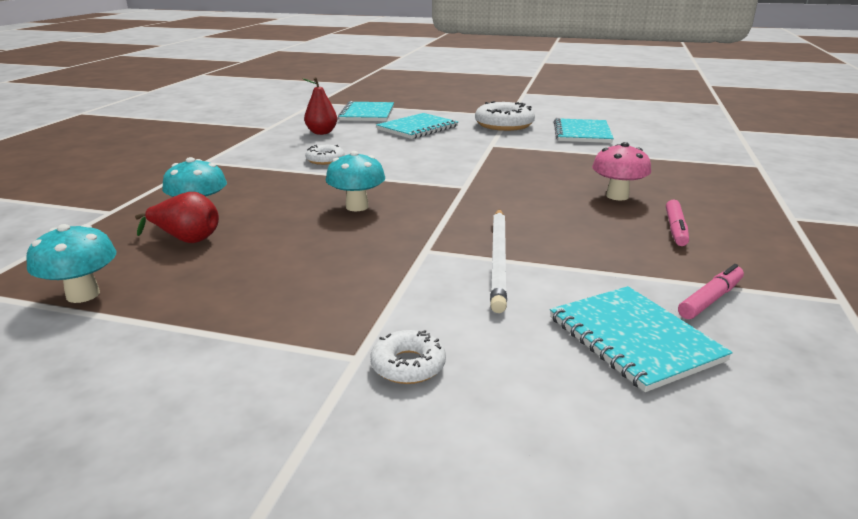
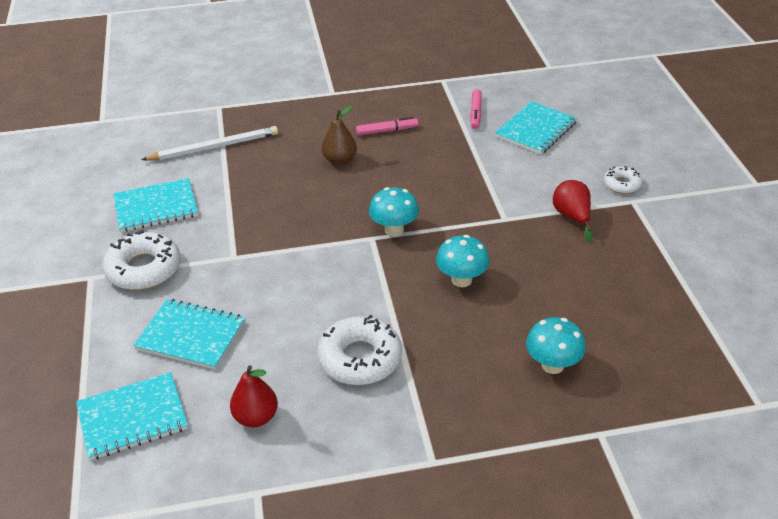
camera: 115 degrees left, 15 degrees up
turquoise mushroom [26,224,116,303] -> turquoise mushroom moved to [369,187,419,237]
red pear [135,192,219,243] -> red pear moved to [553,180,593,242]
white donut [305,145,345,165] -> white donut [317,315,402,385], size x1.83
white pencil [490,209,507,313] -> white pencil moved to [141,126,278,161]
pink mushroom [592,142,651,200] -> brown pear [322,106,357,165]
pink marker [678,264,744,319] -> pink marker turned 105 degrees counterclockwise [470,89,482,129]

